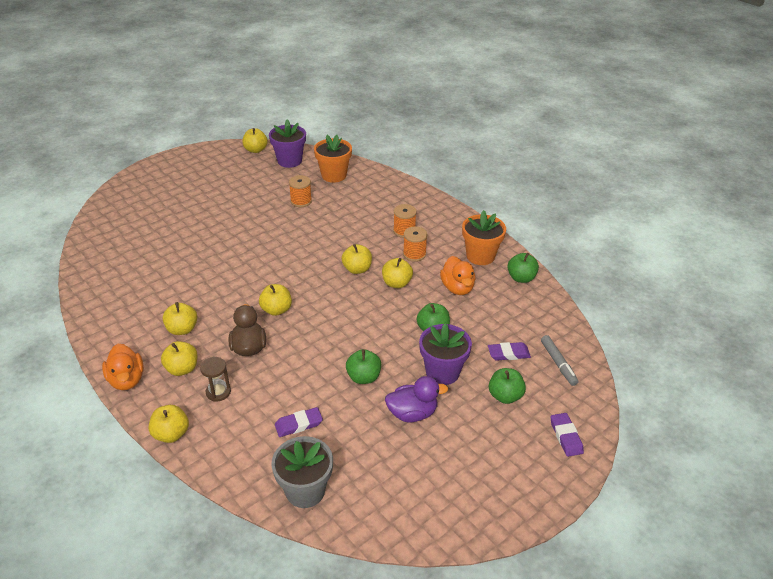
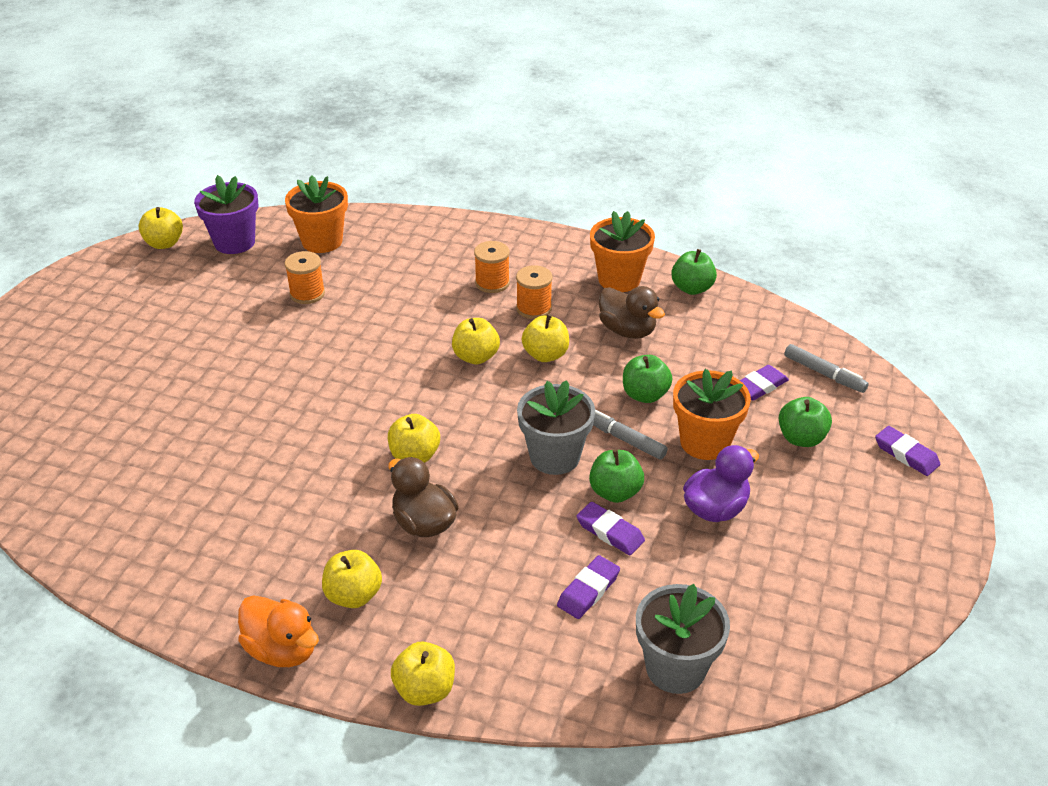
camera: 30 degrees left, 0 degrees up
yellow apple [163,302,197,335] -> none
brown hourglass [200,357,231,402] -> none
purple flower pot [419,323,472,385] -> orange flower pot [673,369,751,460]
orange duck [440,256,476,295] -> brown duck [599,286,665,339]
none -> grey flower pot [517,380,595,475]
none -> purple eraser [576,502,645,555]
none -> grey marker [593,409,668,460]

